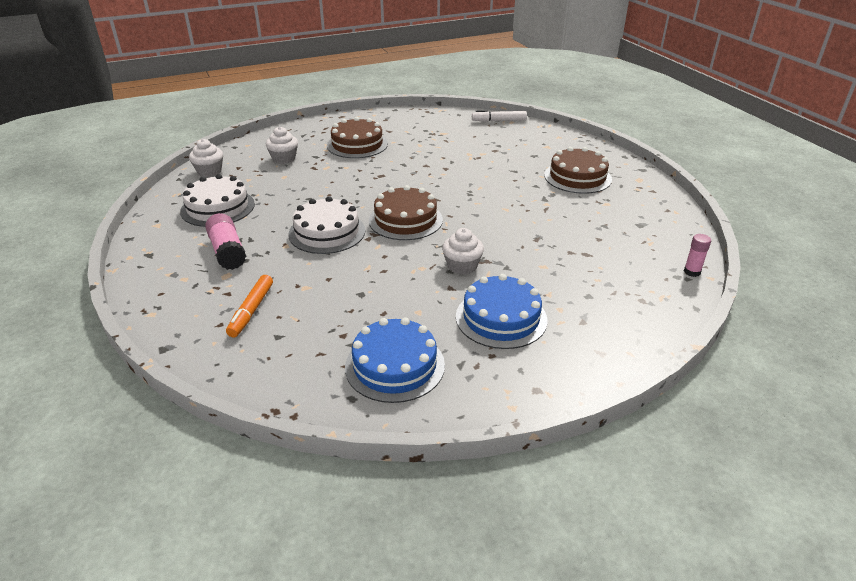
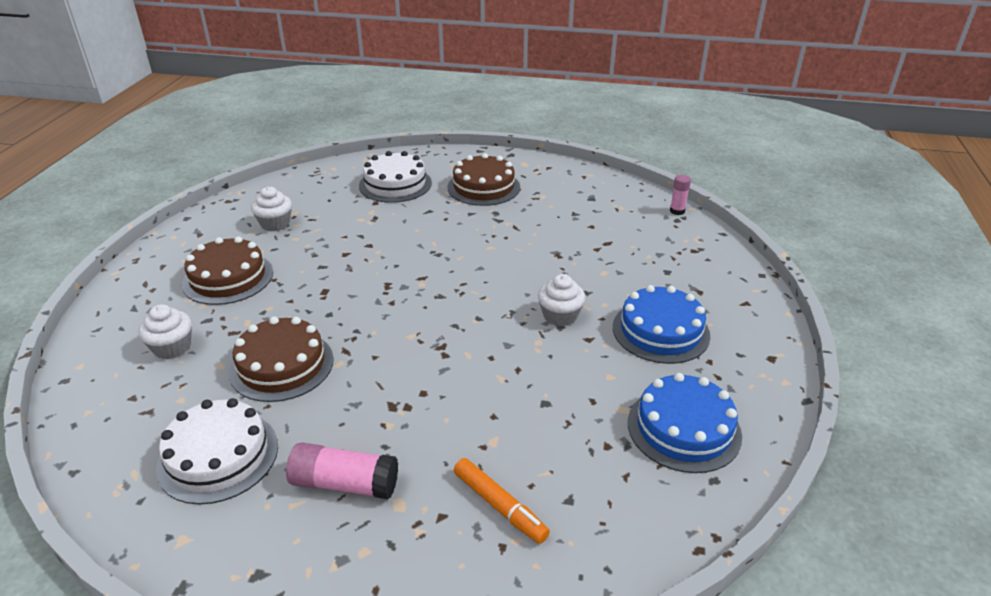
camera: 55 degrees left, 0 degrees up
white cupcake [189,139,223,177] -> white cupcake moved to [251,186,292,231]
white cake [288,196,365,254] -> white cake moved to [359,151,432,203]
brown cake [369,185,443,240] -> brown cake moved to [229,316,334,402]
white marker [472,110,527,122] -> none

